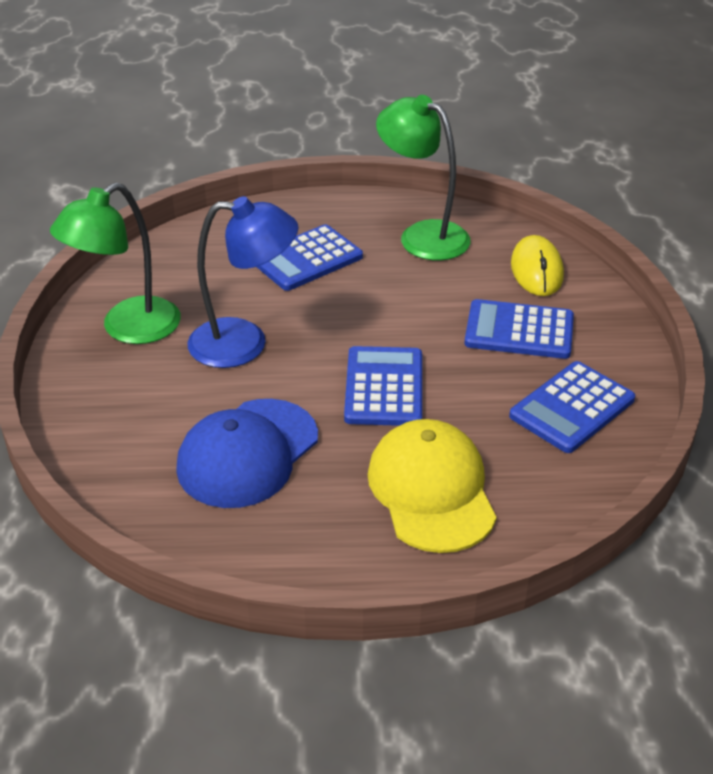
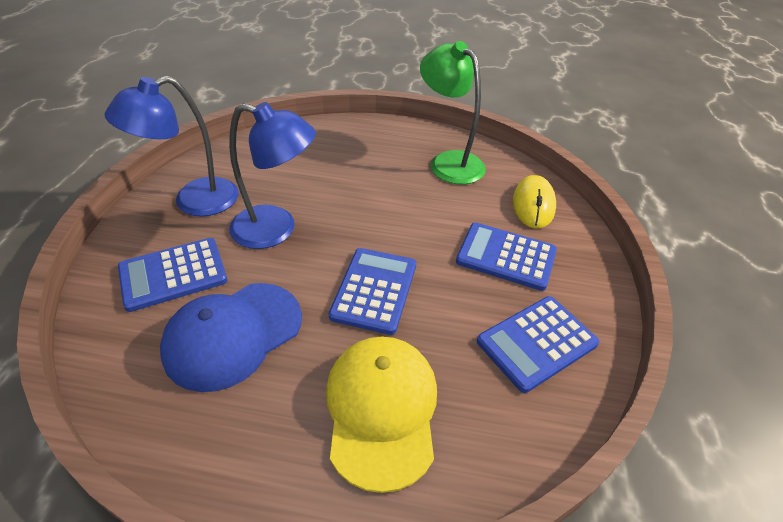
camera: 10 degrees right, 5 degrees up
green lamp [50,183,181,344] -> blue lamp [105,76,238,216]
blue calculator [257,224,363,291] -> blue calculator moved to [118,238,228,312]

